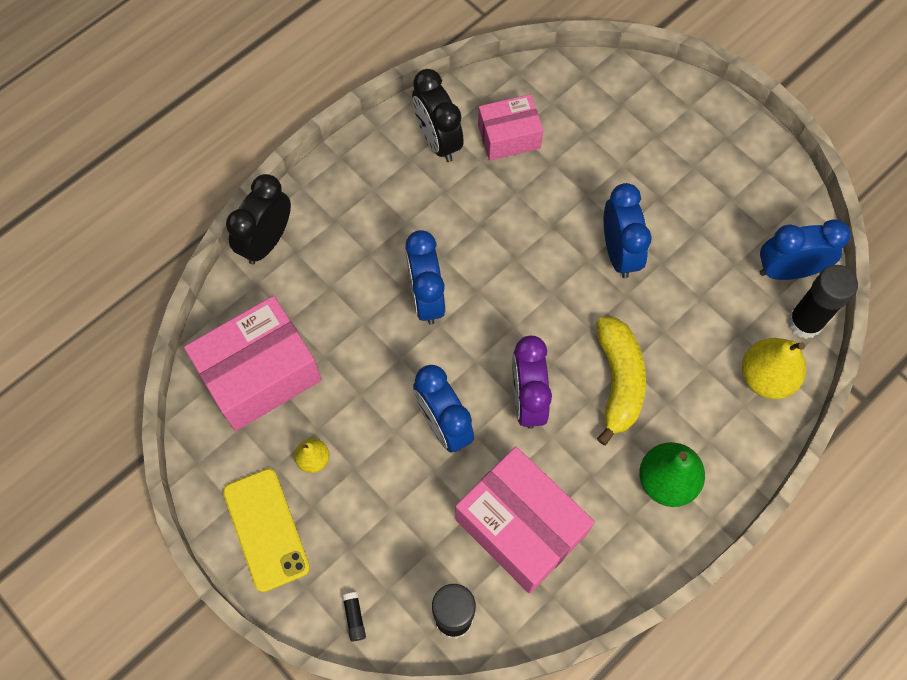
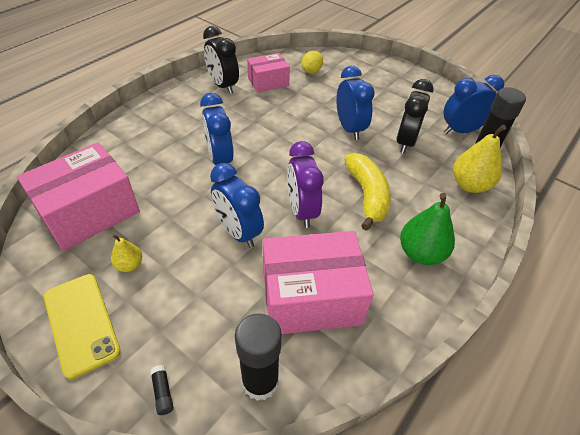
camera: 10 degrees left, 20 degrees down
black clock [226,174,291,265] -> black clock moved to [396,79,434,154]
pink box [455,447,595,593] -> pink box turned 45 degrees counterclockwise [263,231,374,334]
none -> yellow lemon [301,51,323,73]

